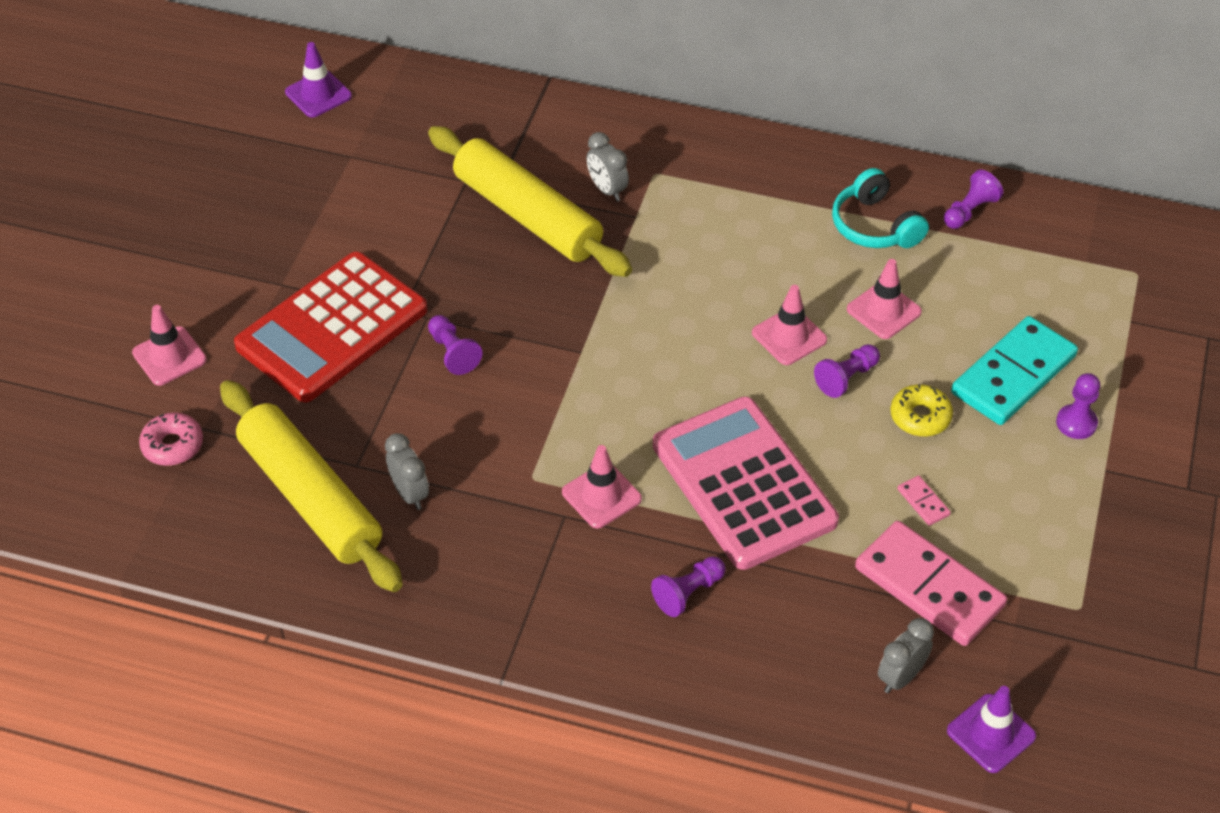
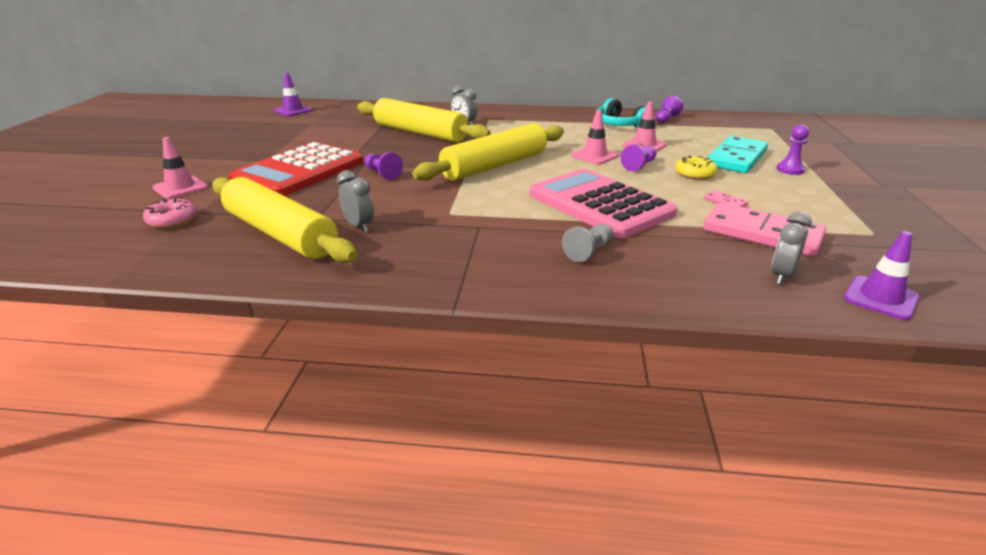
camera: 10 degrees left, 20 degrees down
pink traffic cone [562,445,642,529] -> none
purple pawn [651,556,726,617] -> grey pawn [562,224,614,262]
none -> yellow rolling pin [412,123,564,181]

